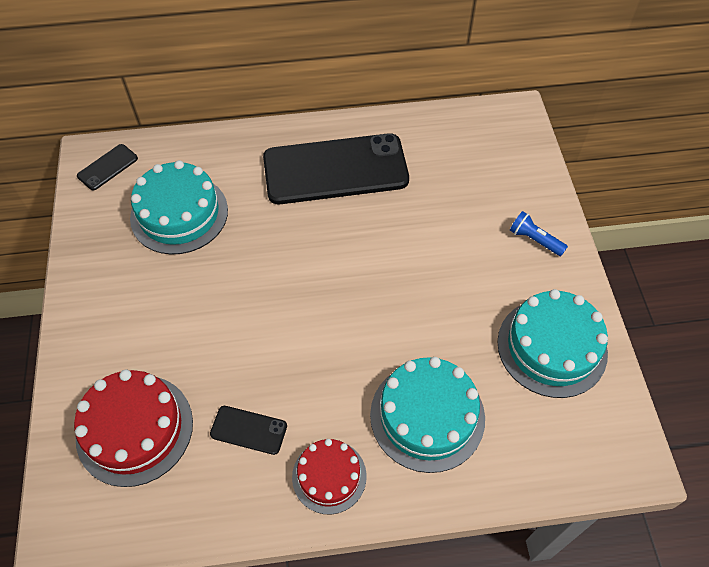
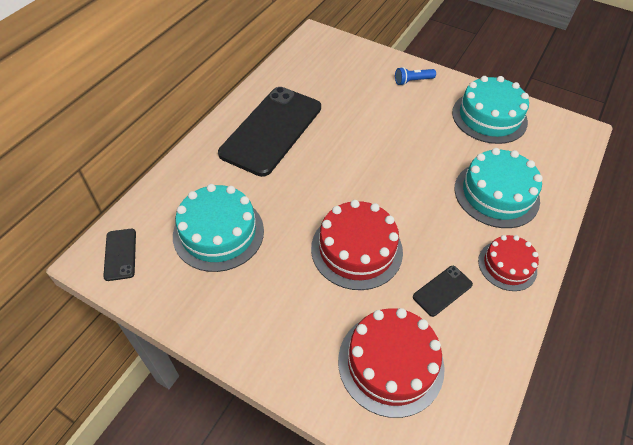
camera: 55 degrees left, 5 degrees down
none -> red cake [311,200,403,290]

